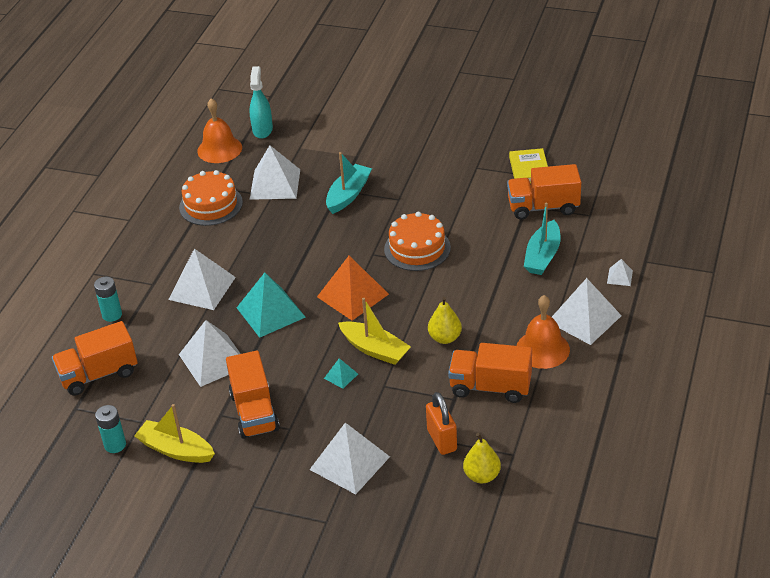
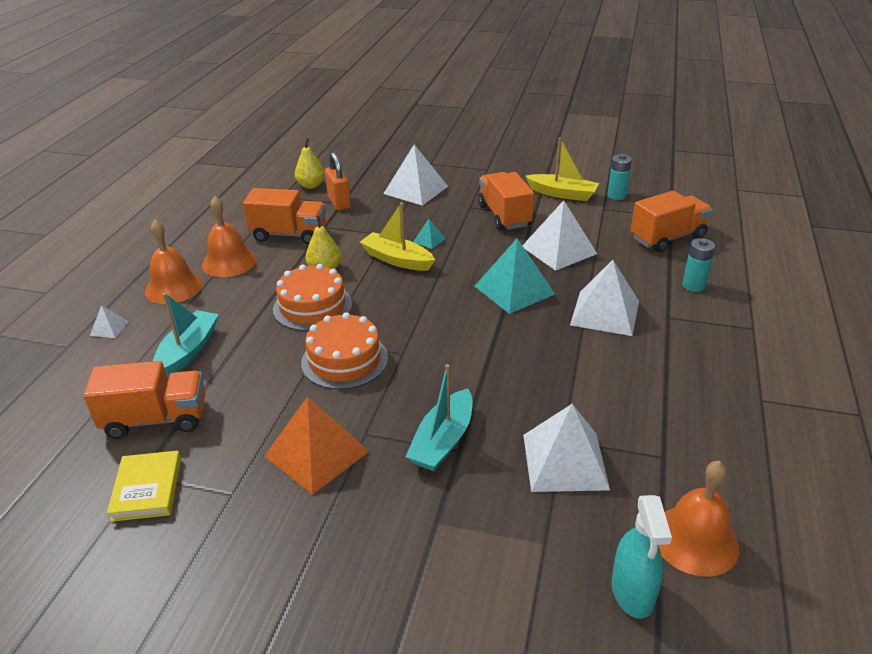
camera: 175 degrees right, 5 degrees down
orange cake [179,170,243,226] -> orange cake moved to [273,264,352,331]
orange pyramid [317,256,389,321] -> orange pyramid moved to [265,396,369,495]
white pyramid [552,278,622,345] -> orange bell [145,220,203,304]

